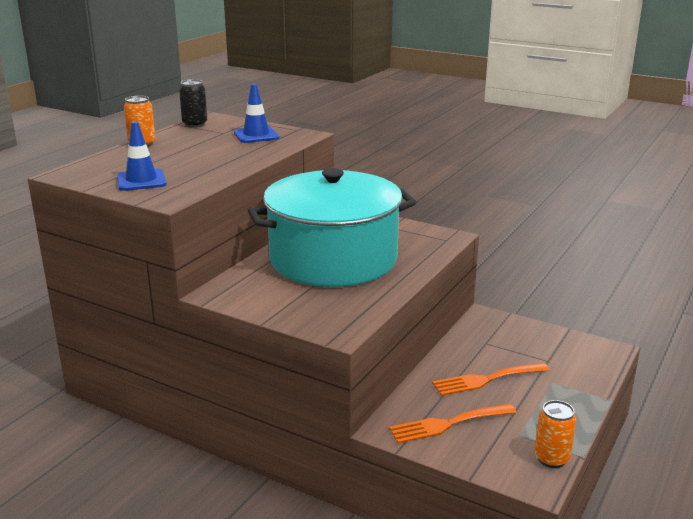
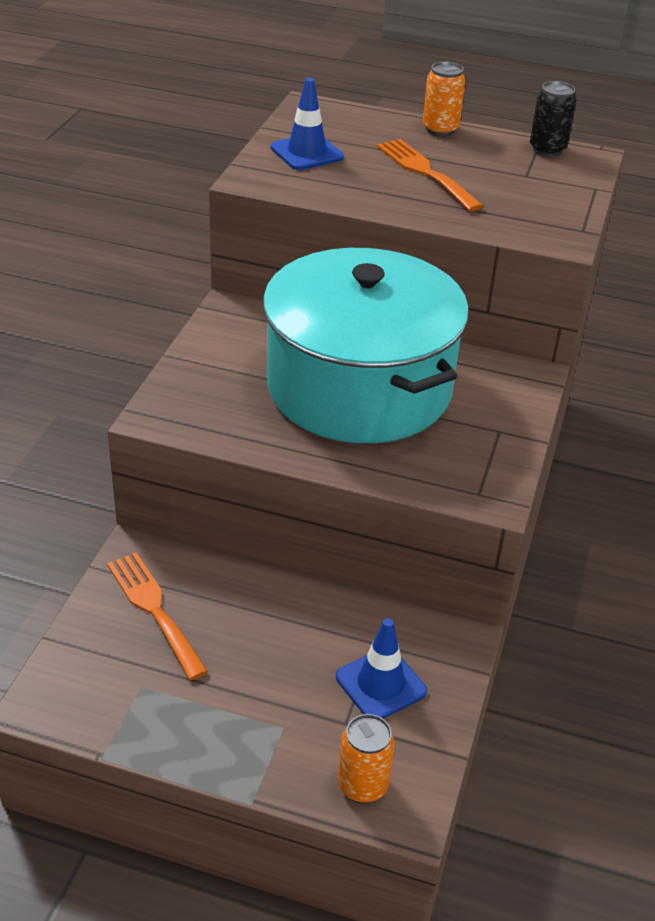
camera: 75 degrees right, 15 degrees up
blue traffic cone [234,84,279,143] -> blue traffic cone moved to [336,618,427,719]
orange fork [432,363,550,396] -> orange fork moved to [377,139,483,211]
orange can [534,400,576,468] -> orange can moved to [338,714,395,803]

